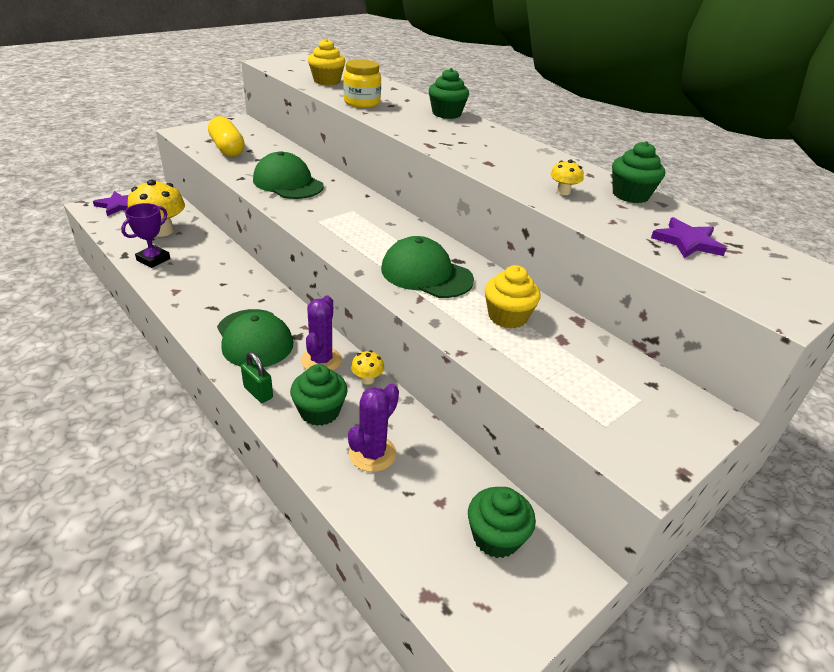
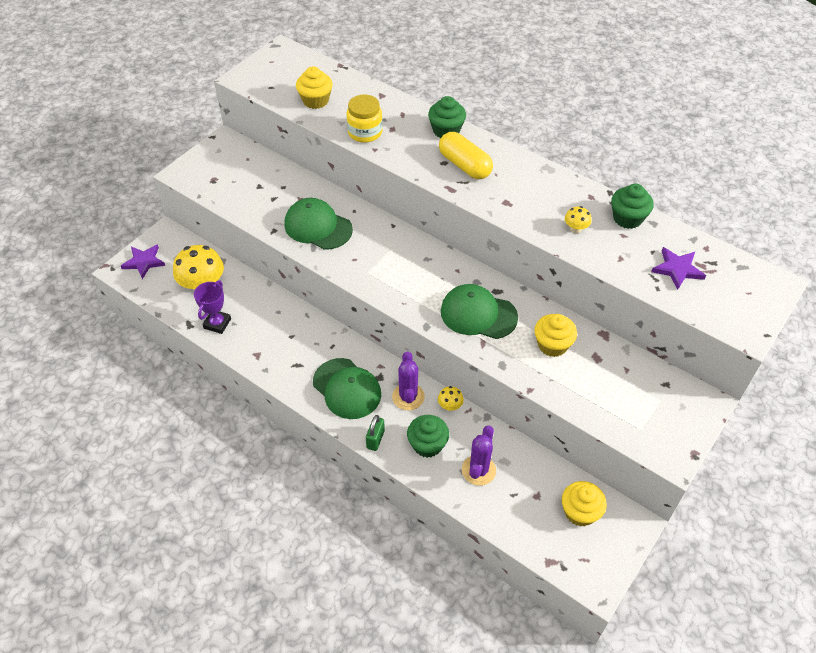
camera: 10 degrees left, 15 degrees up
yellow capsule [208,116,245,157] -> yellow capsule moved to [439,132,493,179]
green padlock [241,352,273,403] -> green padlock turned 75 degrees clockwise [366,415,385,451]
green cupcake [468,487,536,558] -> yellow cupcake [562,481,607,527]

